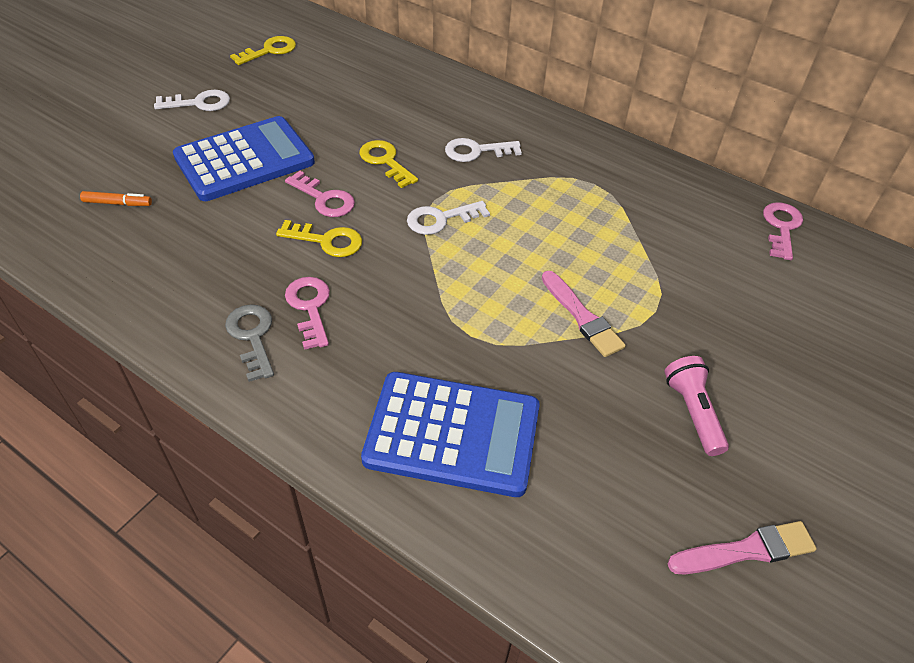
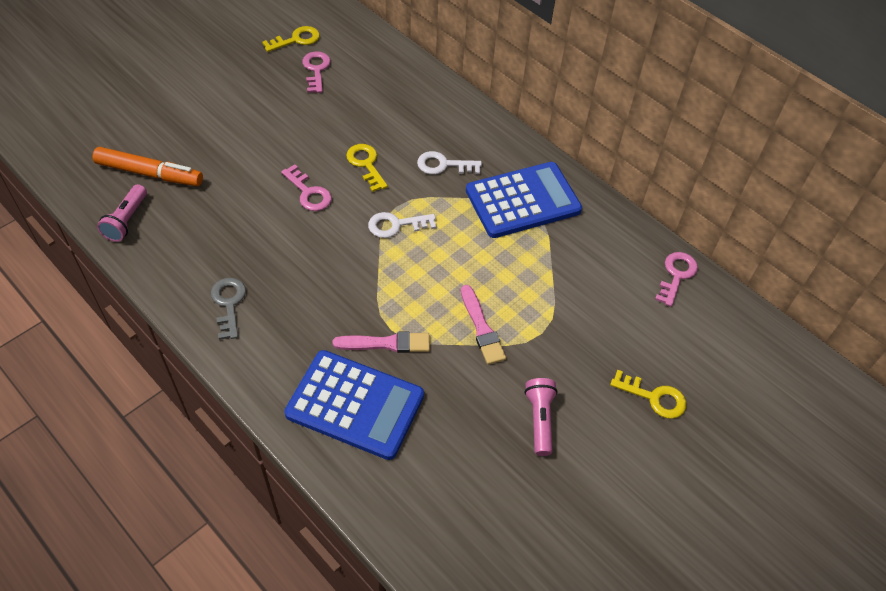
camera: 10 degrees right, 5 degrees up
orange marker [80,191,152,206] -> orange marker [93,147,203,186], size x2.06
white key [154,90,230,111] -> none
blue calculator [173,116,315,201] -> blue calculator moved to [466,162,582,238]
yellow key [276,220,362,257] -> yellow key moved to [610,370,686,419]
pink key [285,277,330,350] -> pink key moved to [302,51,331,93]
pink brush [668,521,817,574] -> pink brush moved to [332,332,430,353]
none -> pink flashlight [97,184,147,242]

